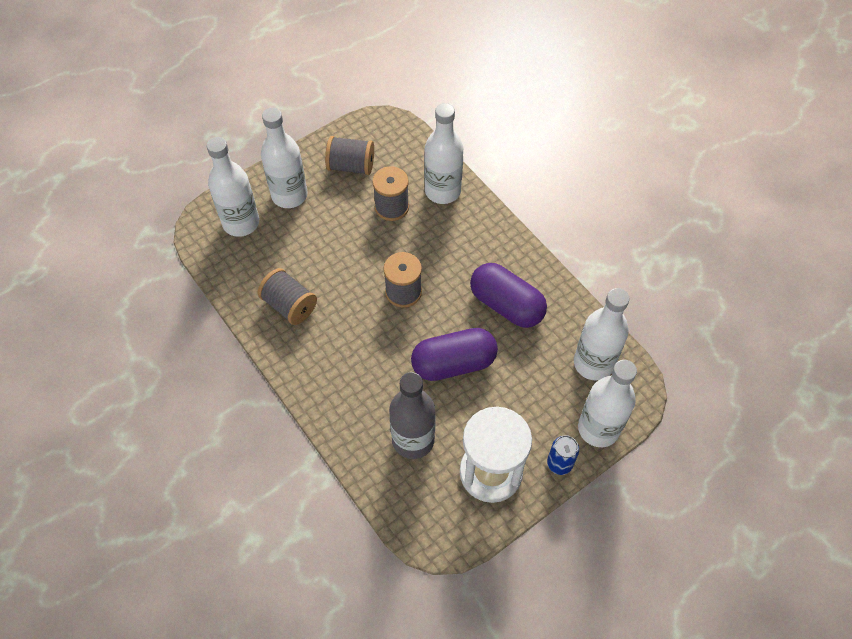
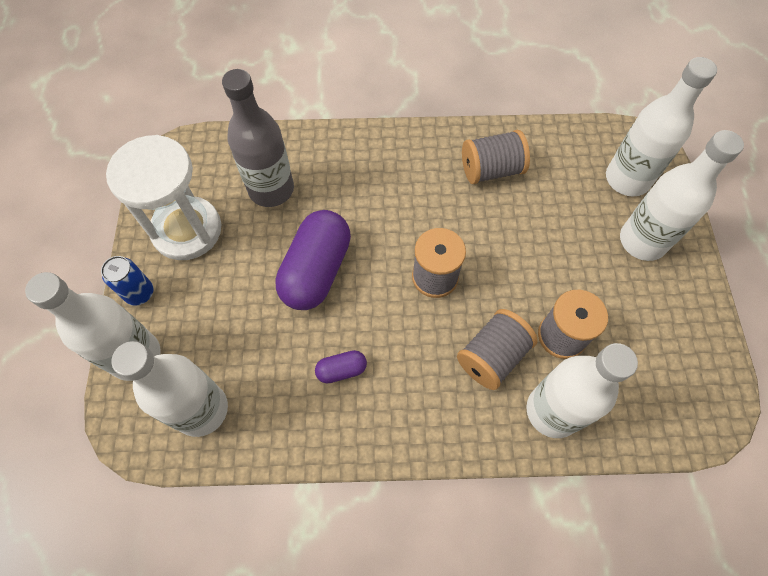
camera: 125 degrees right, 5 degrees up
grey spool [325,136,374,175] -> grey spool moved to [457,309,538,390]
purple capsule [470,263,547,328] -> purple capsule [315,350,367,384], size x0.46

